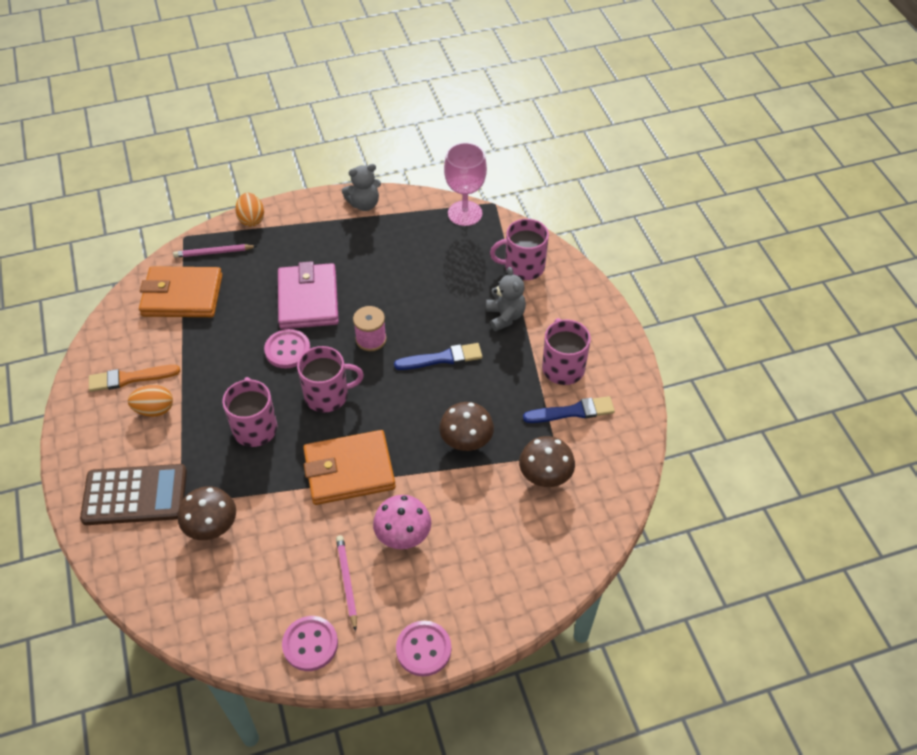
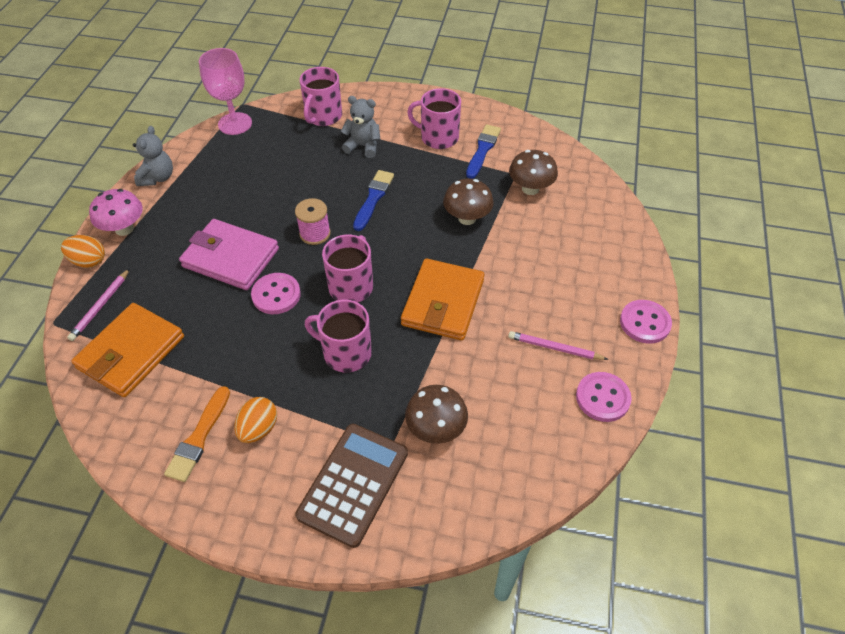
camera: 60 degrees left, 0 degrees up
pink mushroom [373,495,431,549] -> pink mushroom moved to [89,189,143,236]

